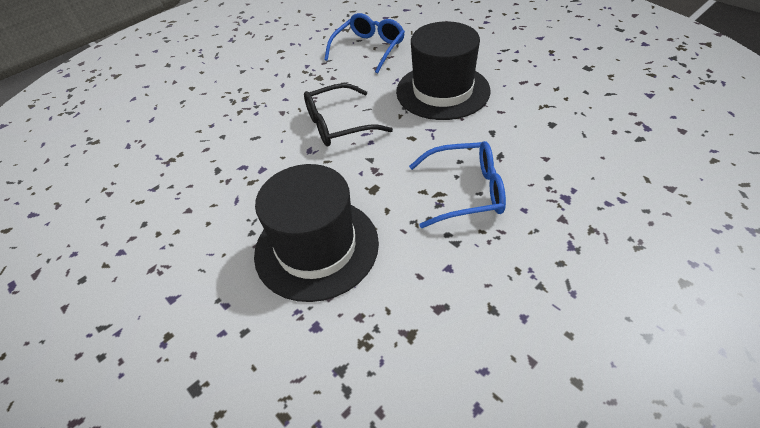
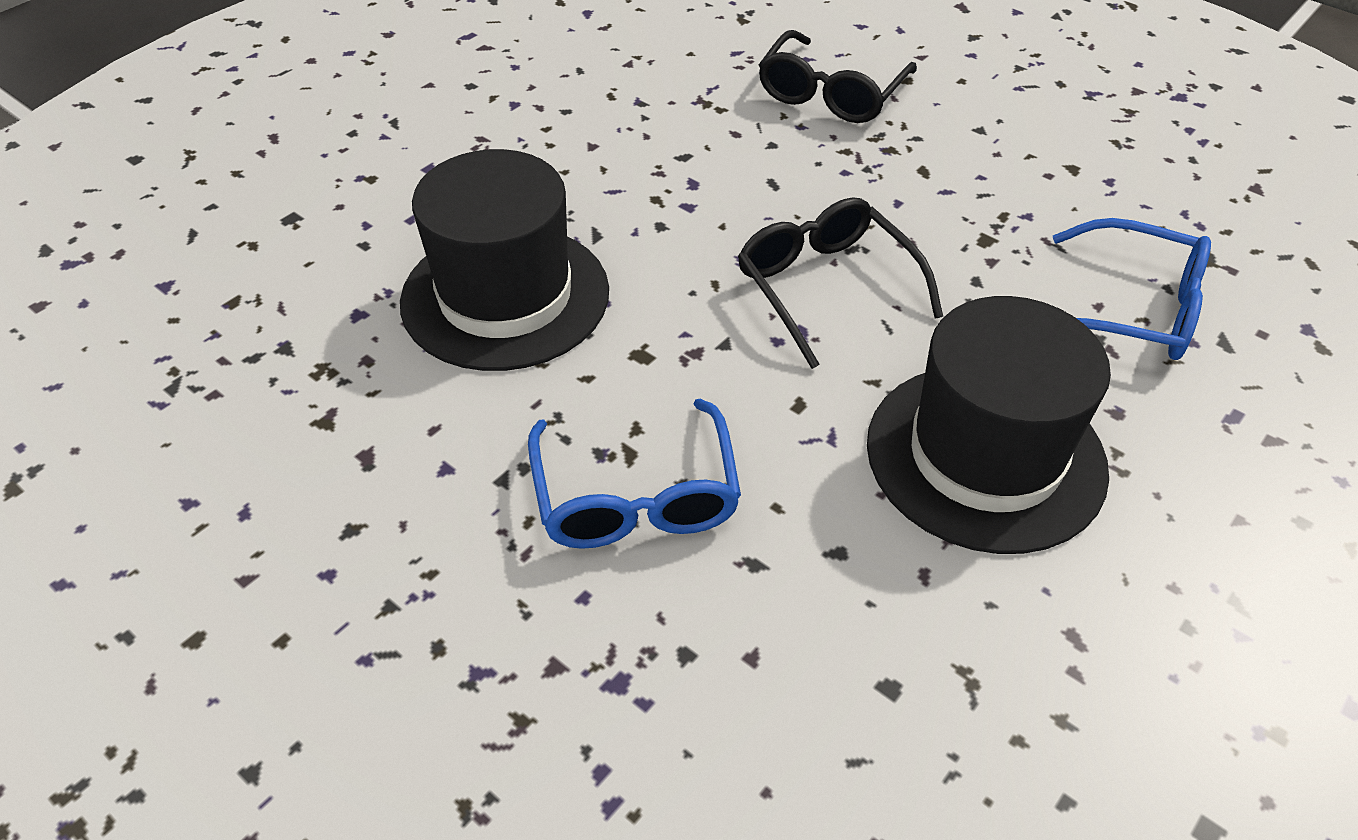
camera: 80 degrees right, 0 degrees up
none -> black glasses [758,30,917,123]

